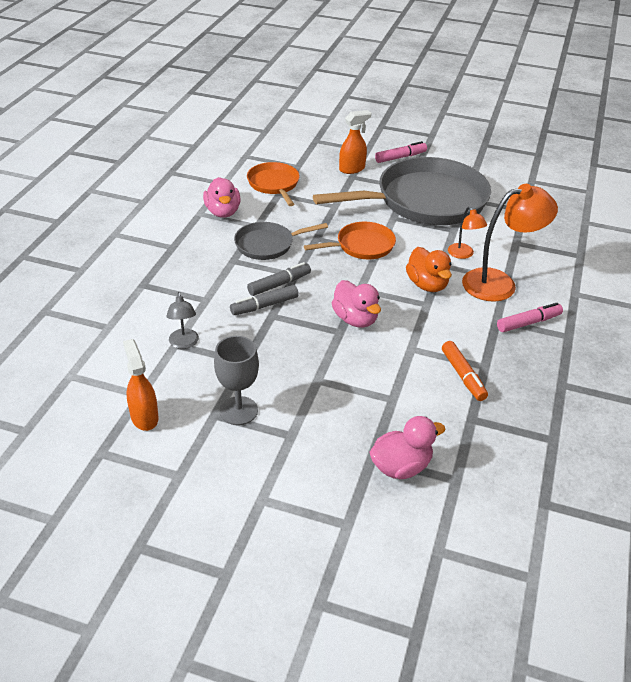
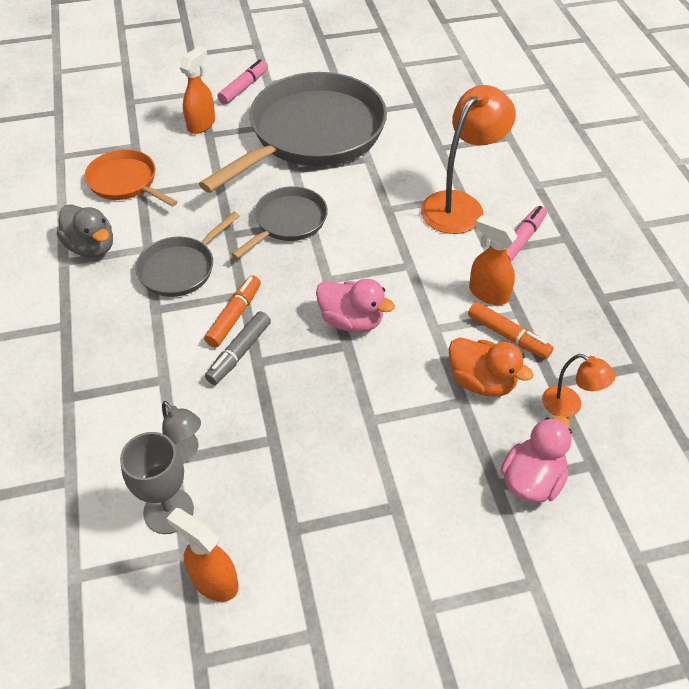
camera: 30 degrees left, 10 degrees up
pink duck [203,177,241,218] -> grey duck [57,204,113,258]
grey goblet [214,336,259,425] -> grey goblet moved to [120,432,194,534]
grey marker [247,262,311,296] -> orange marker [204,275,261,347]
orange pan [304,222,396,259] -> grey pan [231,186,328,259]
orange duck [406,247,452,292] -> orange duck moved to [449,337,534,397]
orange lamp [448,207,487,259] -> orange lamp moved to [542,354,615,417]
none -> orange spray bottle [469,215,518,305]

